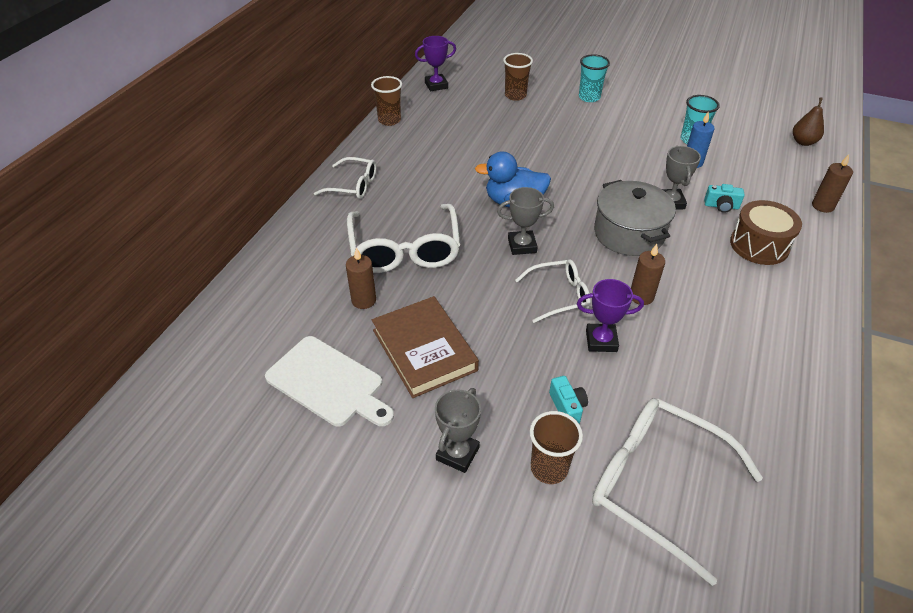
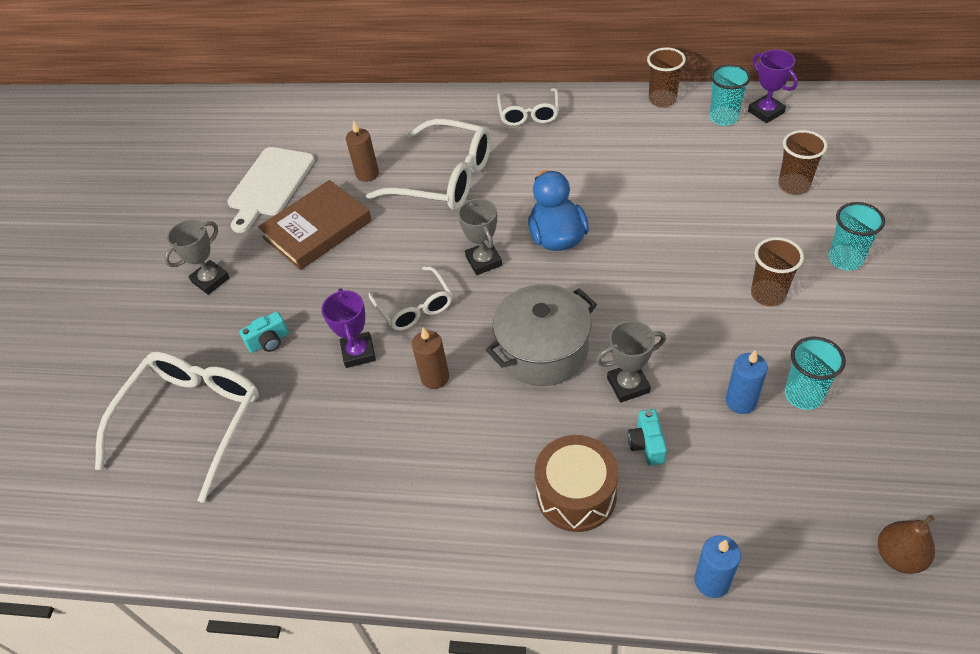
camera: 80 degrees right, 5 degrees up
white glasses [347,204,460,273] -> white glasses turned 135 degrees counterclockwise [366,118,492,210]
grey trophy [435,388,481,473] -> grey trophy turned 60 degrees counterclockwise [164,220,230,295]
brown cup [530,411,583,484] -> brown cup moved to [751,237,804,306]
brown candle [812,154,853,213] -> blue candle [695,535,741,598]
none -> turquoise cup [710,64,751,126]

